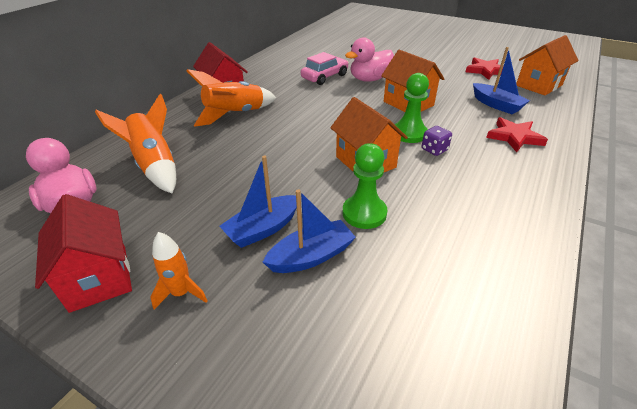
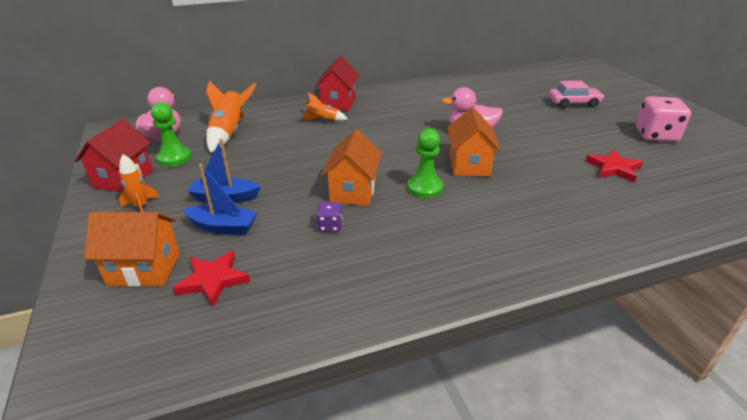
camera: 40 degrees right, 5 degrees down
orange rocket [187,69,276,127] -> orange rocket [300,93,348,121], size x0.58
pink car [301,52,349,85] -> pink car moved to [549,81,604,108]
green pawn [342,143,387,229] -> green pawn moved to [151,102,191,166]
purple dice [422,126,452,156] -> purple dice moved to [316,202,342,232]
blue boat [473,47,530,114] -> none
red star [486,117,548,152] -> red star moved to [173,250,250,307]
orange house [516,35,578,96] -> orange house moved to [84,212,180,287]
none -> pink dice [636,96,691,142]

